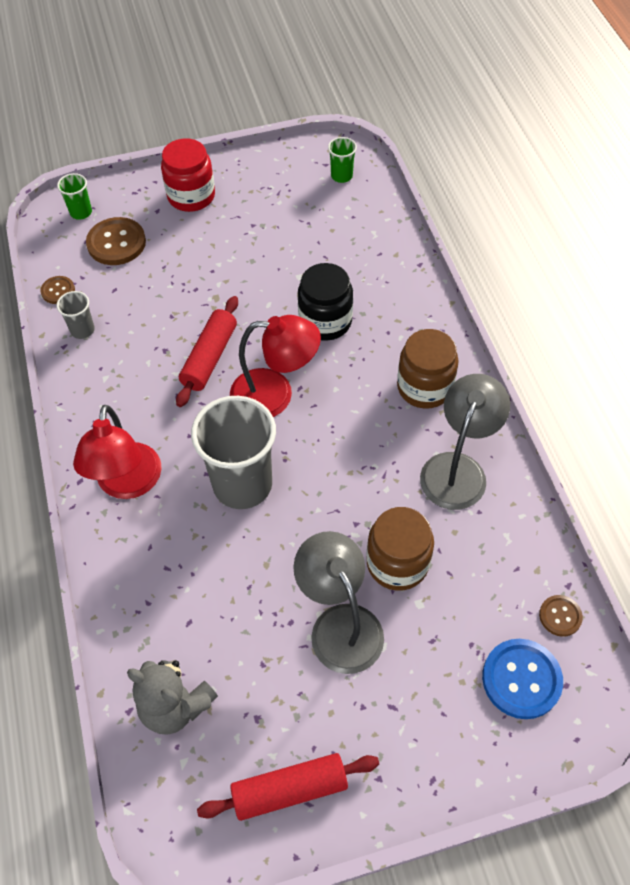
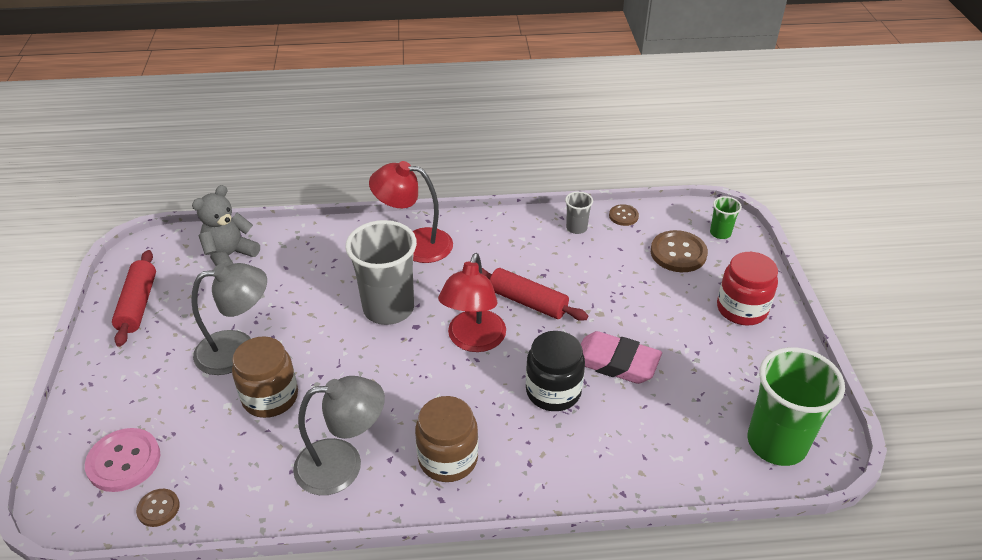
camera: 100 degrees right, 15 degrees down
green cup [328,137,357,183] -> green cup [747,347,845,466], size x2.21
grey lamp [420,374,510,510] -> grey lamp turned 45 degrees counterclockwise [293,376,385,495]
blue button [482,639,563,719] -> pink button [85,428,160,492]
none -> pink eraser [581,331,662,384]

